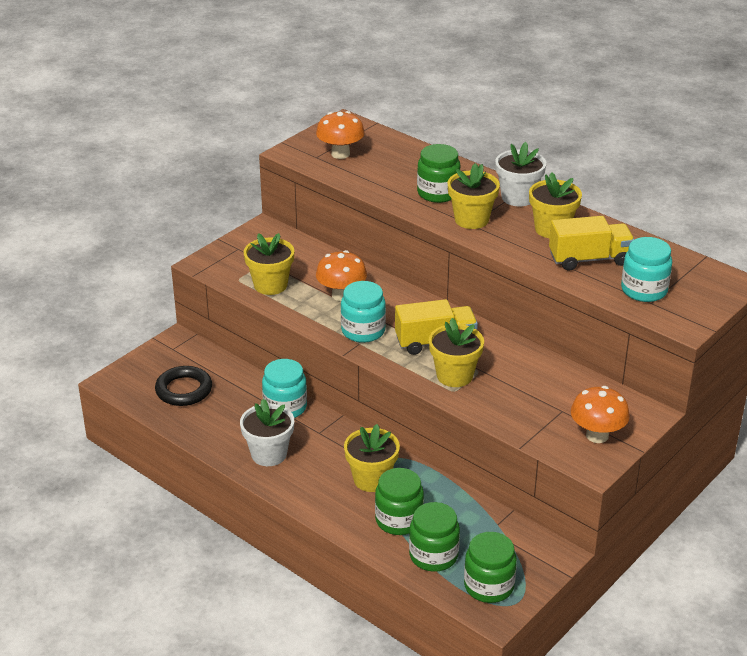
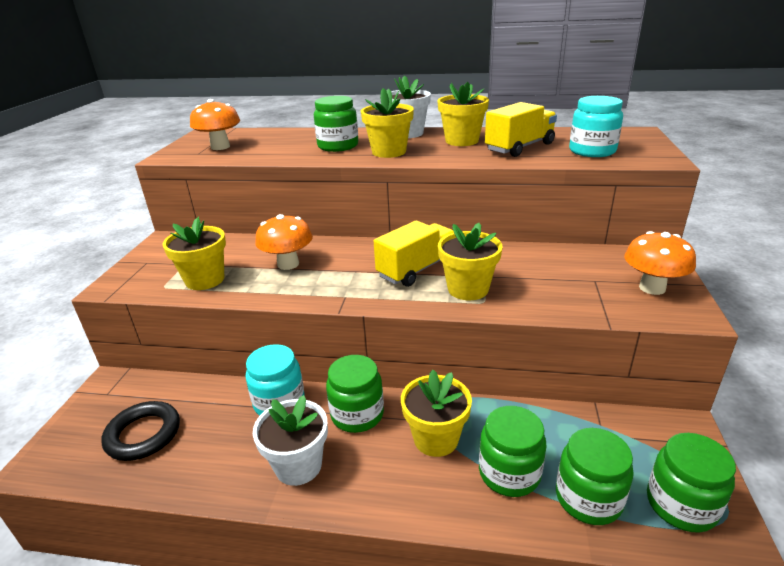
camera: 30 degrees left, 5 degrees down
turquoise jar [341,281,386,343] -> none
none -> green jar [326,355,384,433]

